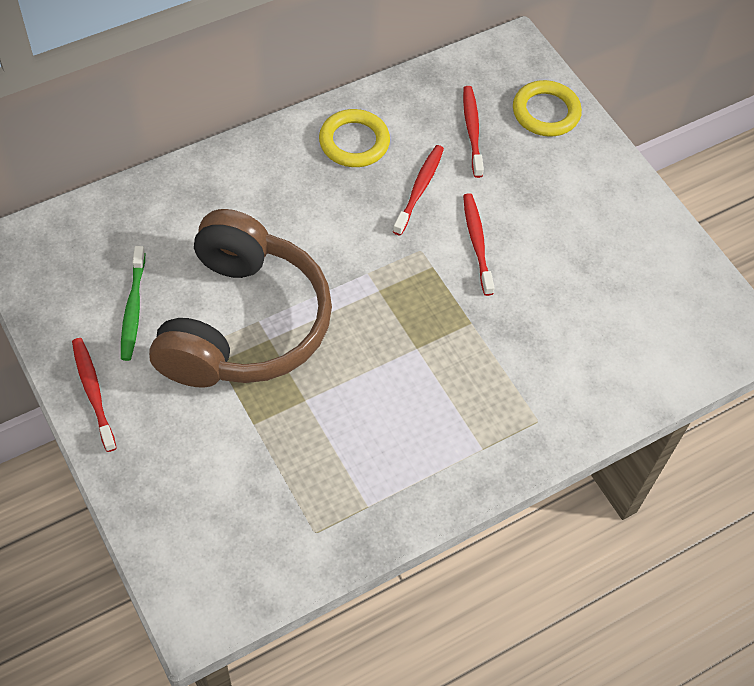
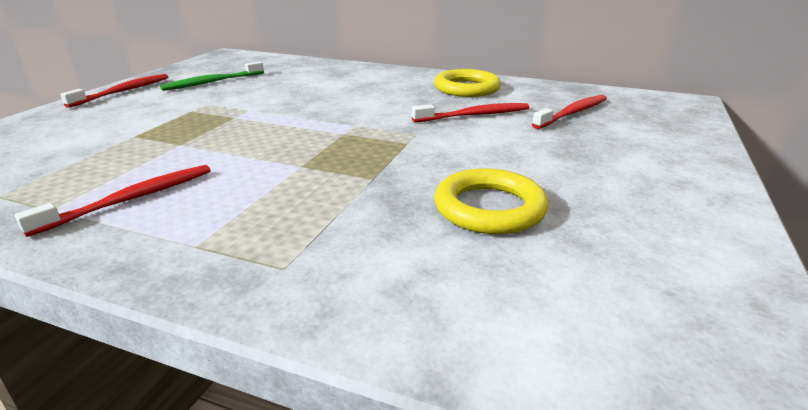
camera: 55 degrees right, 30 degrees down
brown headphones [149,209,332,388] -> none
red toothbrush [463,193,495,296] -> red toothbrush moved to [15,165,211,237]
yellow ring [513,80,582,136] -> yellow ring moved to [434,168,549,234]

